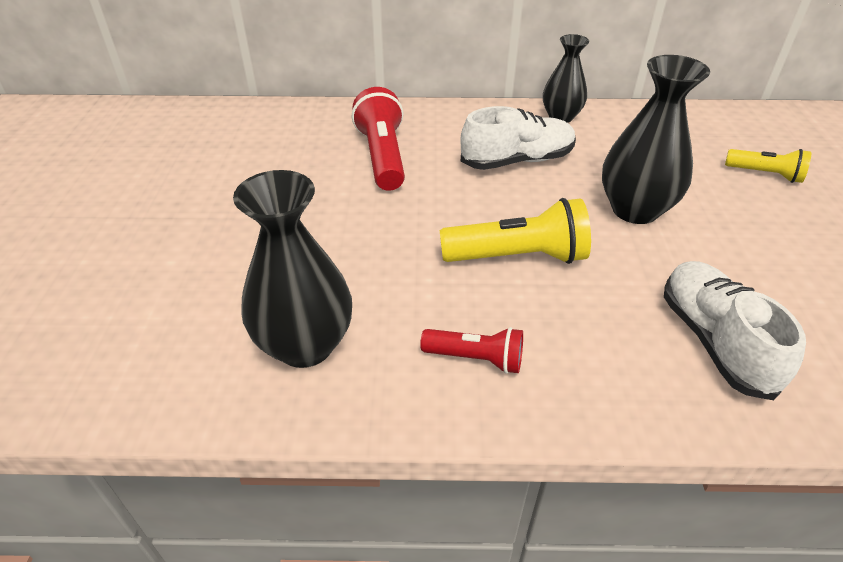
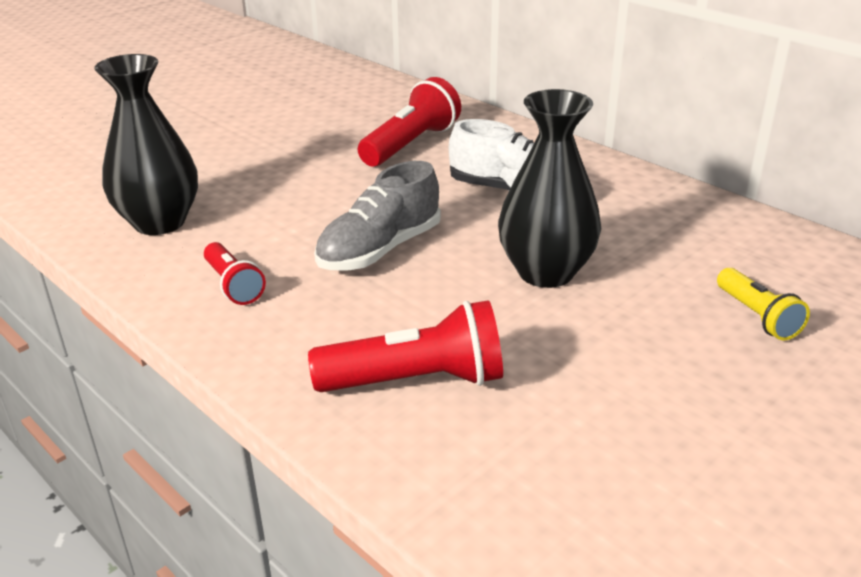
camera: 45 degrees right, 10 degrees down
yellow flashlight [440,198,591,264] -> grey shoe [314,161,441,271]
black vase [543,34,589,123] -> none
white shoe [664,261,806,400] -> red flashlight [308,300,503,392]

